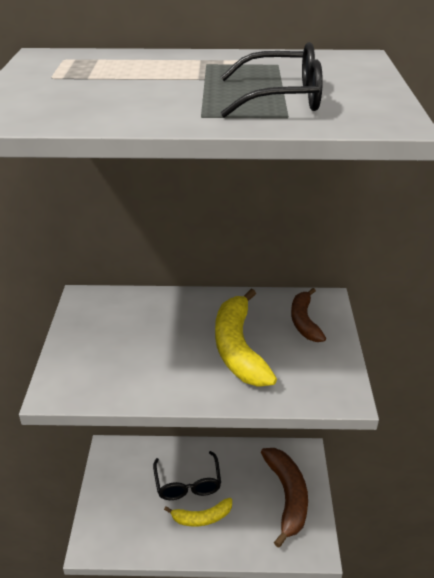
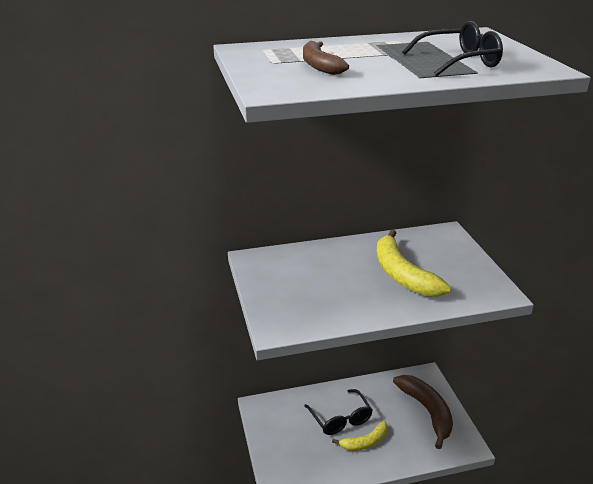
camera: 15 degrees left, 5 degrees down
brown banana [291,288,326,342] -> brown banana moved to [303,41,349,75]

